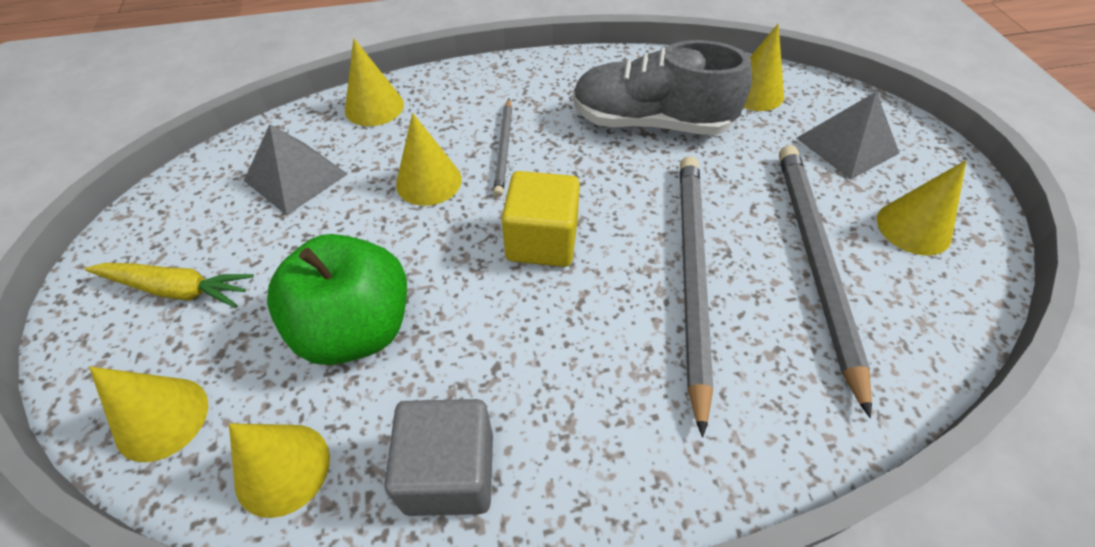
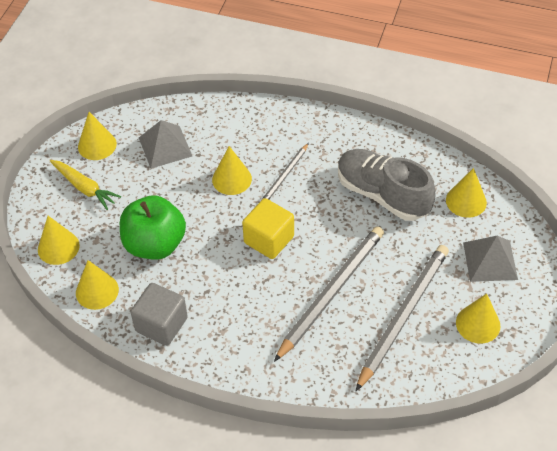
camera: 30 degrees right, 0 degrees up
yellow cone [345,39,404,126] -> yellow cone moved to [78,112,117,160]

